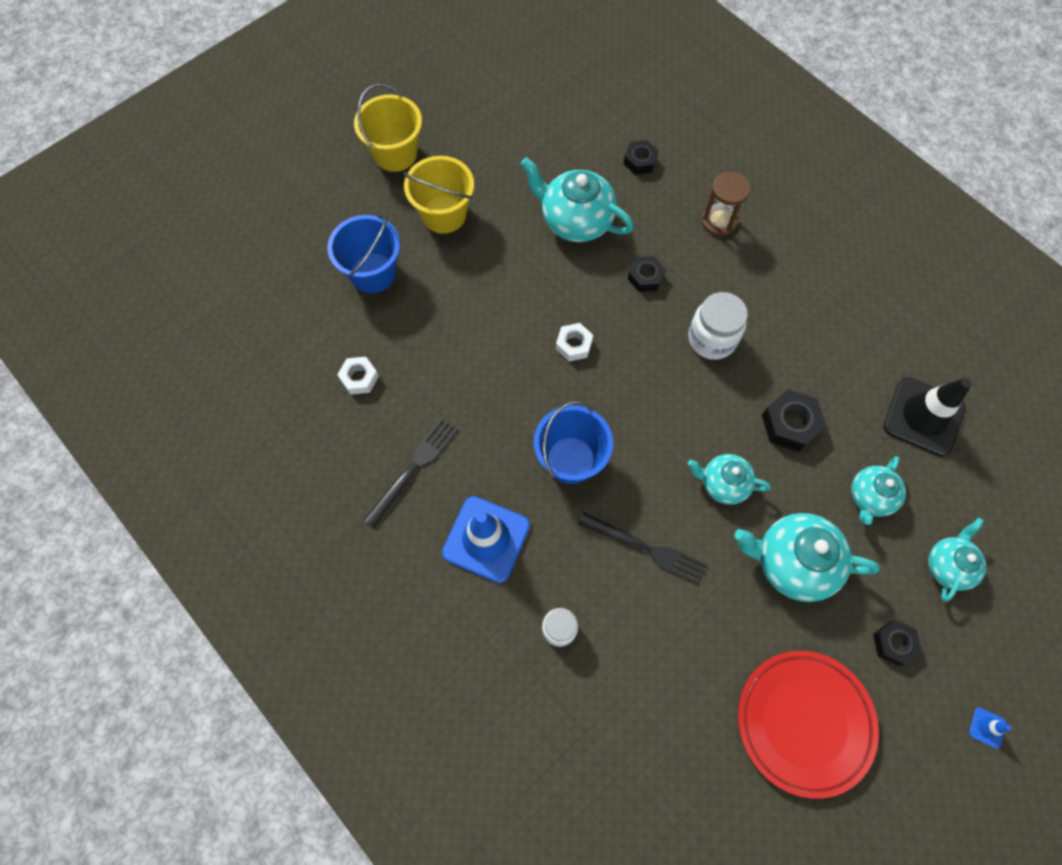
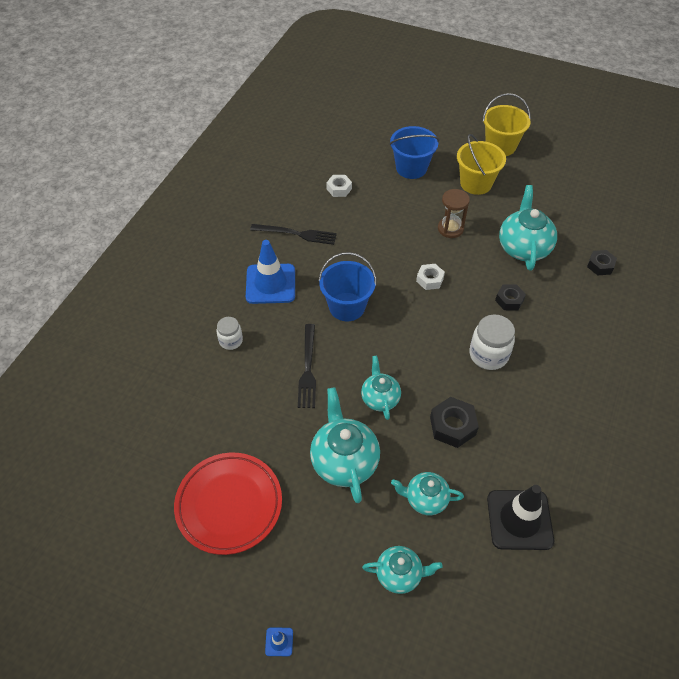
camera: 65 degrees right, 15 degrees down
brown hourglass [702,172,750,237] -> brown hourglass moved to [438,189,470,238]
black nut [873,620,922,666] -> none

